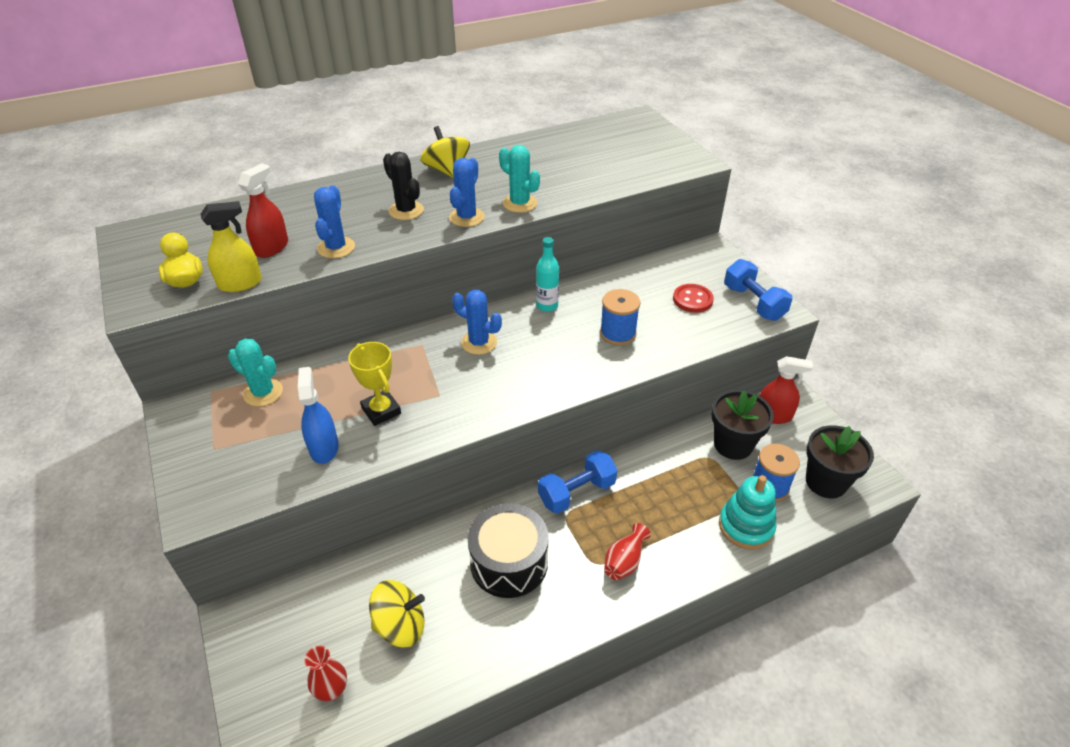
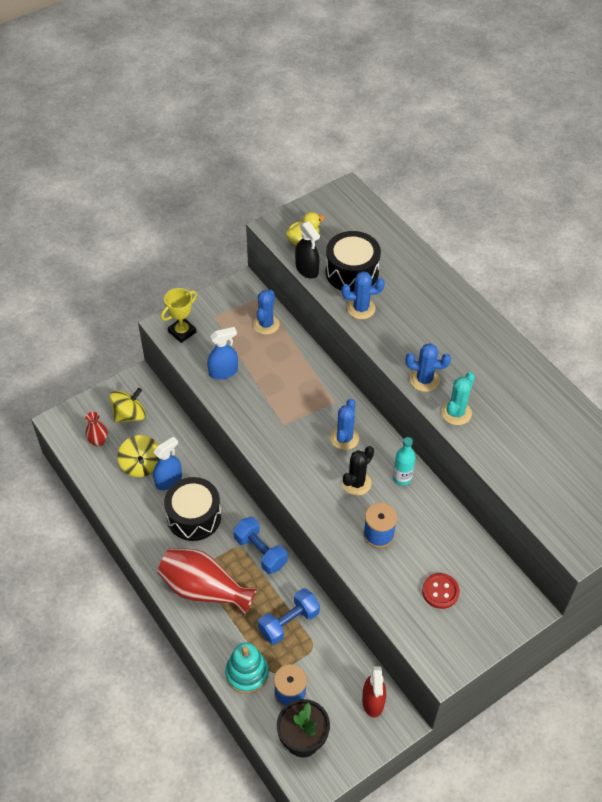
camera: 80 degrees right, 10 degrees up
yellow spray bottle [201,201,262,292] -> black spray bottle [295,221,320,279]
turquoise cactus [228,338,283,406] -> blue cactus [253,290,280,335]
red spray bottle [238,163,288,258] -> black drum [326,231,381,291]
yellow trophy [348,342,401,426] -> yellow trophy moved to [161,288,197,343]
black cactus [383,152,424,220] -> black cactus moved to [342,446,374,496]
yellow spinning top [421,126,470,178] -> yellow spinning top moved to [110,388,146,423]
red vase [604,523,651,580] -> red vase [157,548,257,616], size x2.05
black flower pot [712,390,774,460] -> none
blue dumbbell [724,259,792,321] -> blue dumbbell moved to [258,588,320,645]
none -> blue spray bottle [153,437,182,490]

